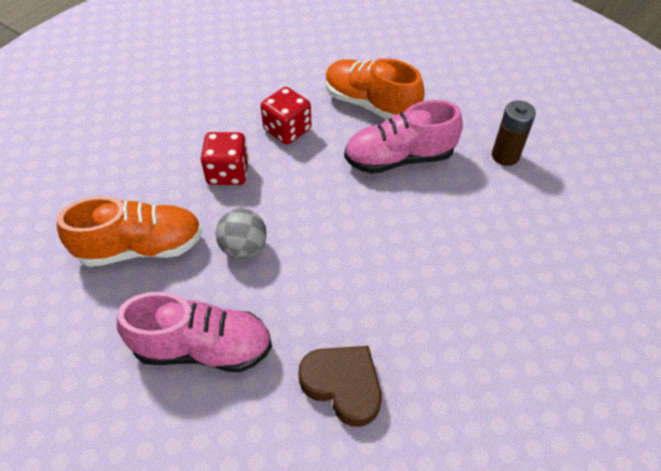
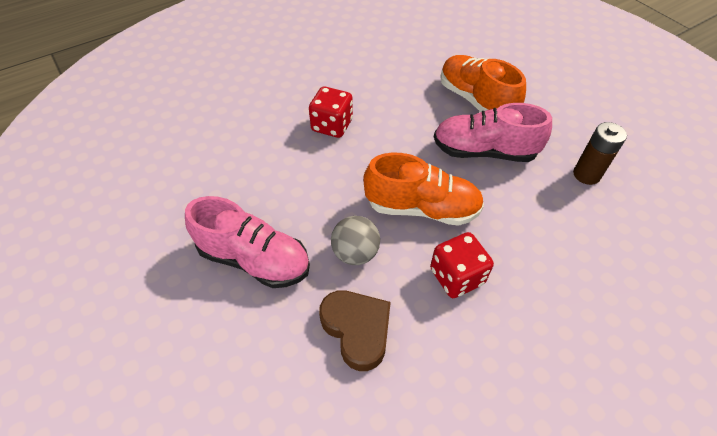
camera: 20 degrees right, 0 degrees up
orange shoe [57,196,202,267] -> orange shoe moved to [363,153,484,226]
grey ball [215,208,267,259] -> grey ball moved to [331,216,380,265]
red dice [261,87,311,145] -> red dice moved to [430,232,494,298]

